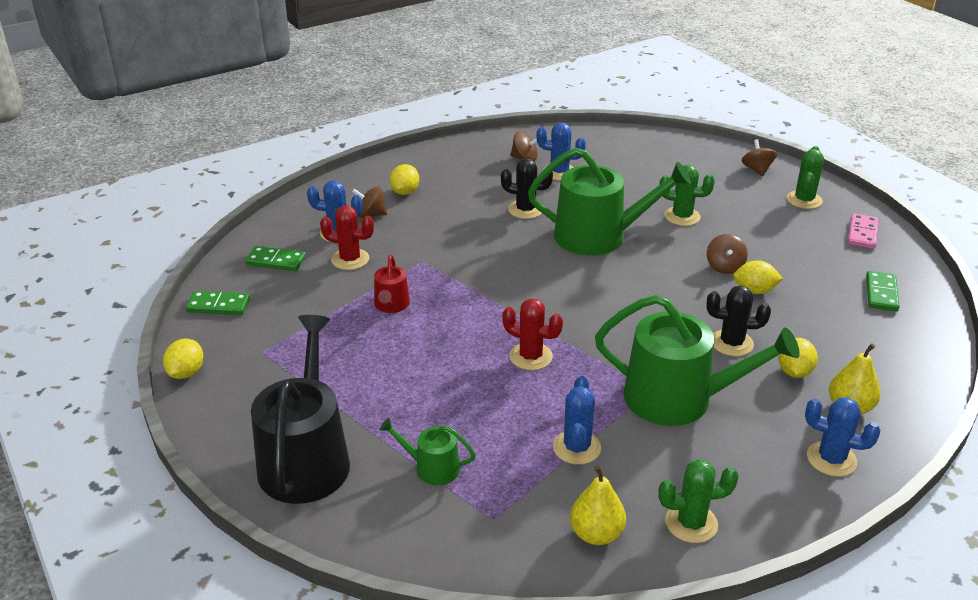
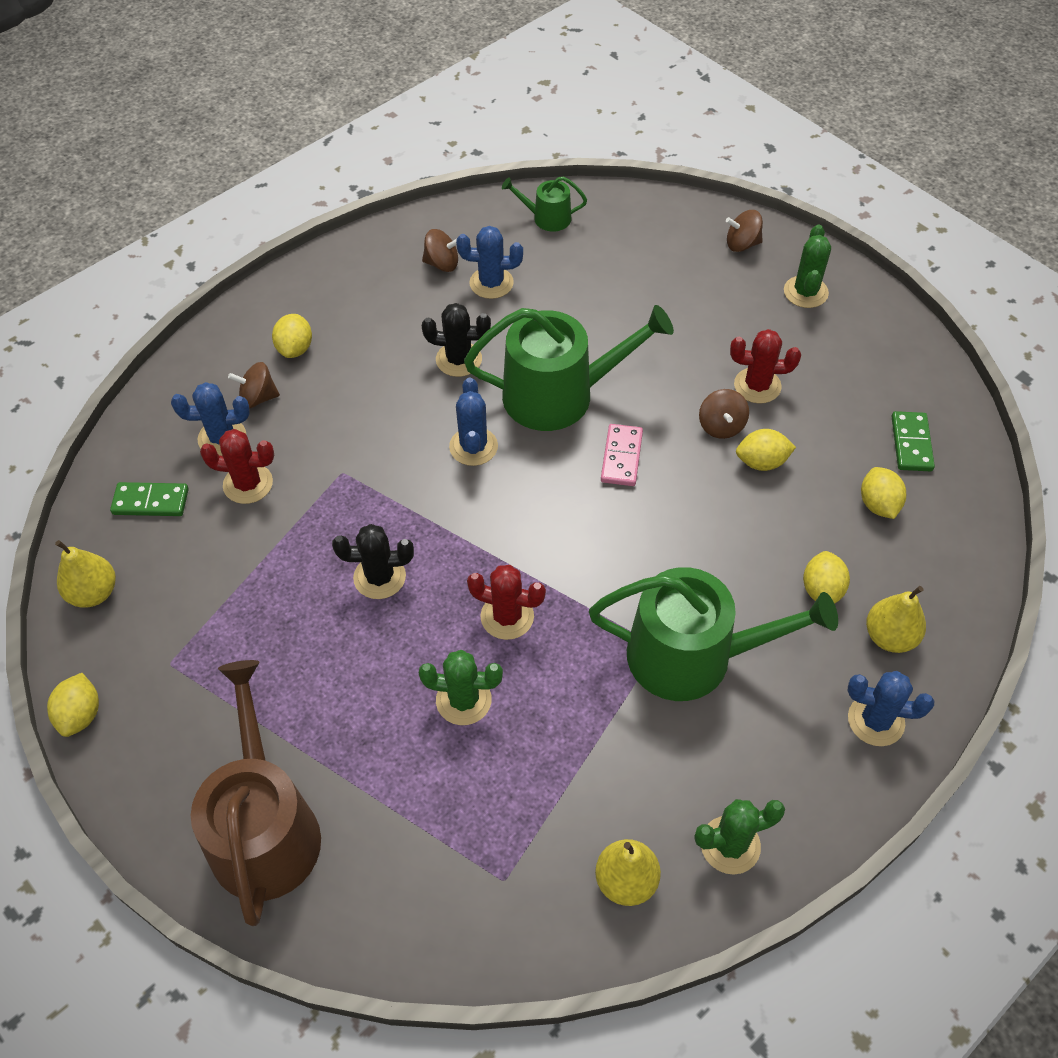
camera: 10 degrees left, 20 degrees up
green domino [186,291,250,315] -> yellow pear [55,540,116,607]
black watering can [251,315,350,504] -> brown watering can [191,660,321,926]
red watering can [374,255,410,313] -> none
green watering can [379,418,476,485] -> green watering can moved to [502,176,587,232]
blue cactus [553,376,601,465] -> blue cactus moved to [449,377,498,466]
green cactus [659,165,715,226] -> green cactus moved to [419,650,503,725]
black cactus [707,286,771,356] -> black cactus moved to [332,524,414,599]
brown spinning top [742,139,777,177] -> brown spinning top turned 75 degrees counterclockwise [726,210,763,252]
pink domino [848,213,879,249] -> pink domino moved to [601,424,643,486]
none -> red cactus [730,329,801,404]
none -> yellow lemon [861,467,906,519]

